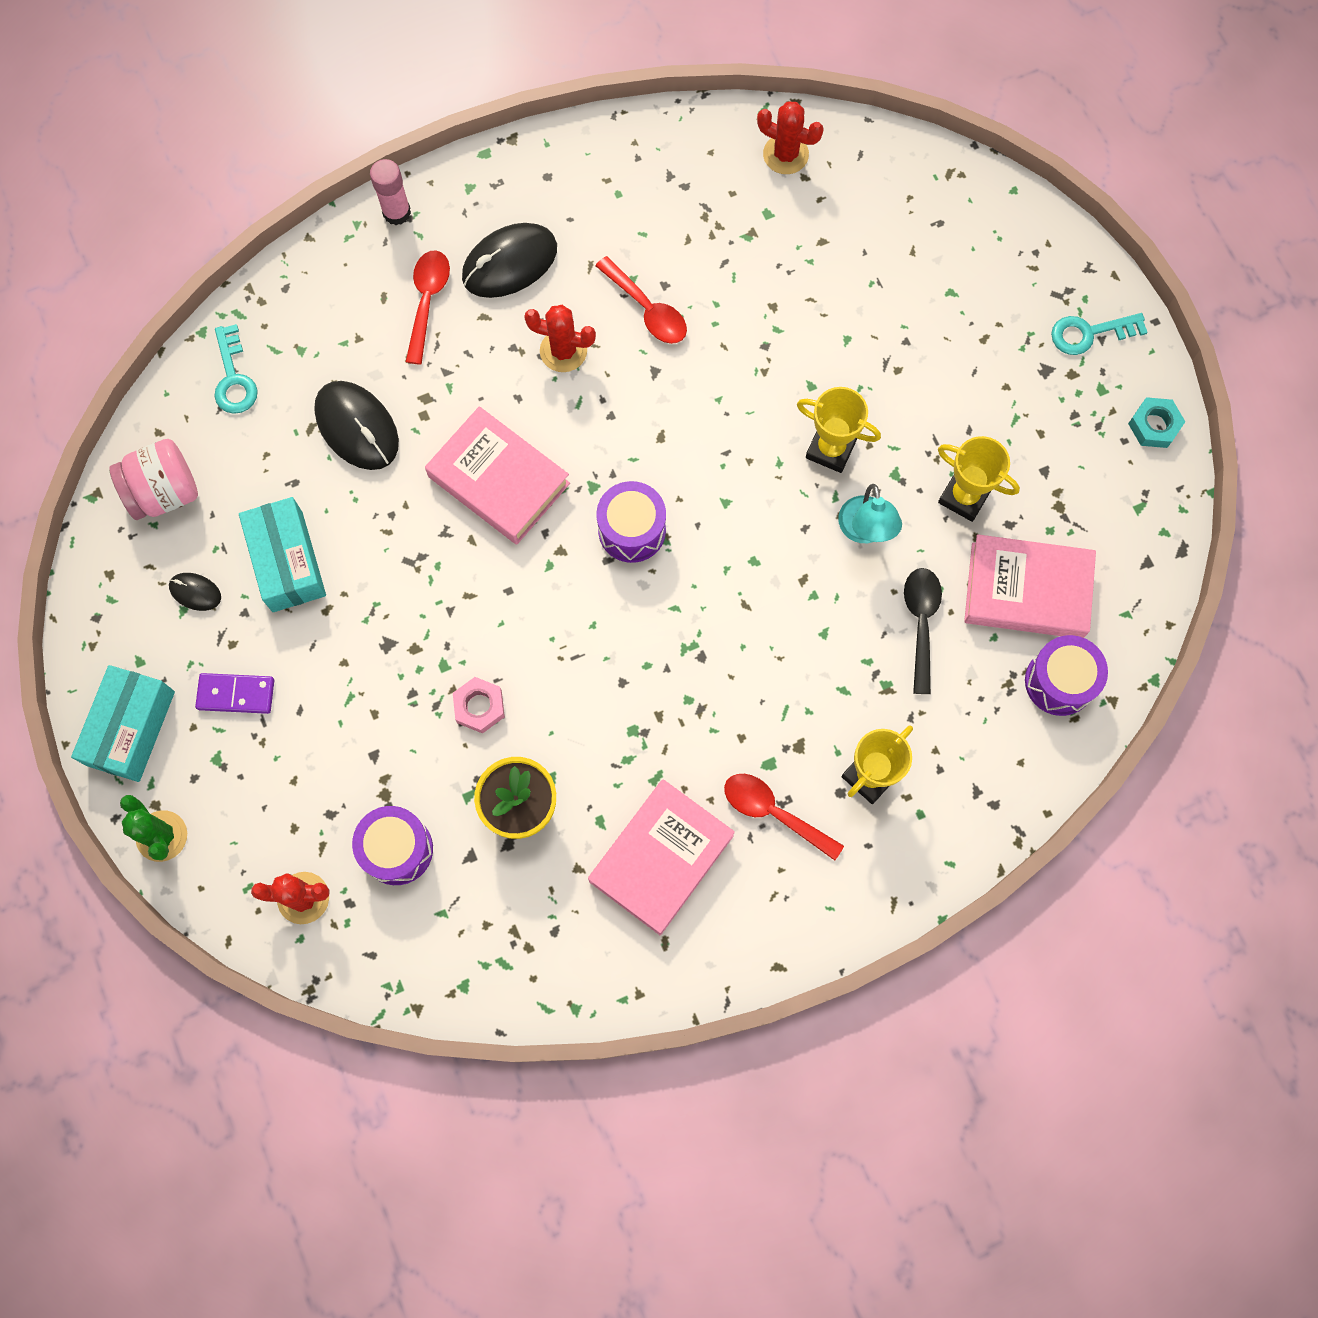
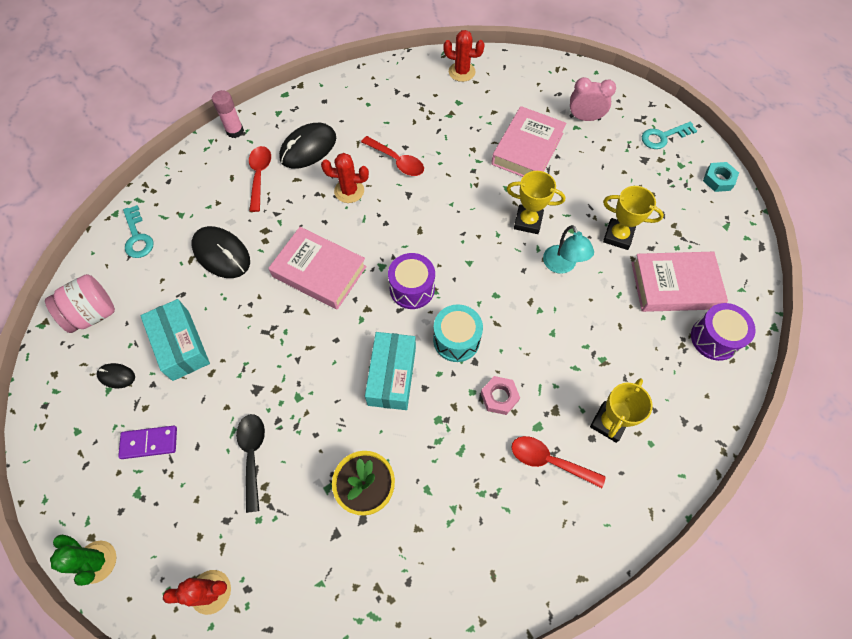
camera: 10 degrees left, 10 degrees down
turquoise box [71,665,175,782] -> turquoise box moved to [365,332,416,410]
purple drum [352,806,433,885] -> none
pink nut [453,677,505,734] -> pink nut moved to [481,376,520,415]
pink book [588,779,735,935] -> pink book moved to [491,106,567,177]
black spoon [904,568,942,694] -> black spoon moved to [236,414,265,513]
none -> turquoise drum [433,304,483,362]
none -> pink clock [569,77,616,121]

